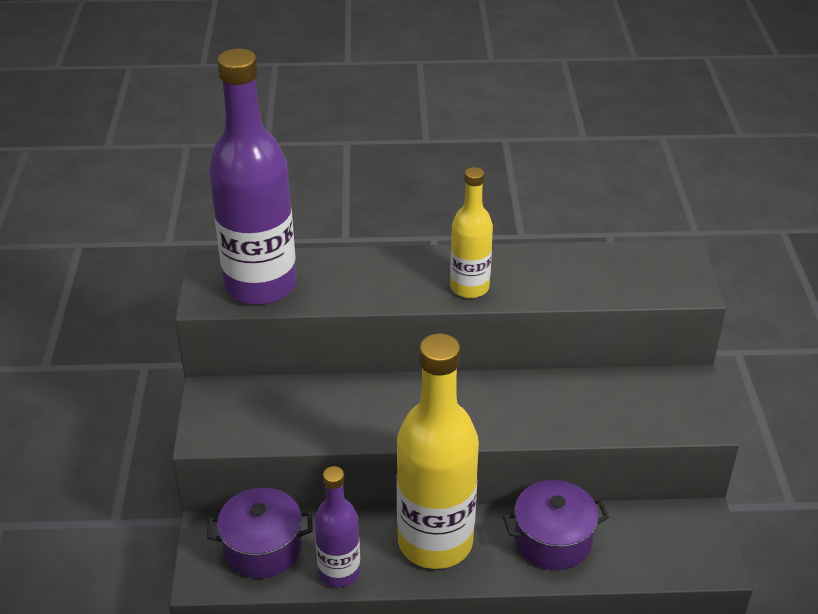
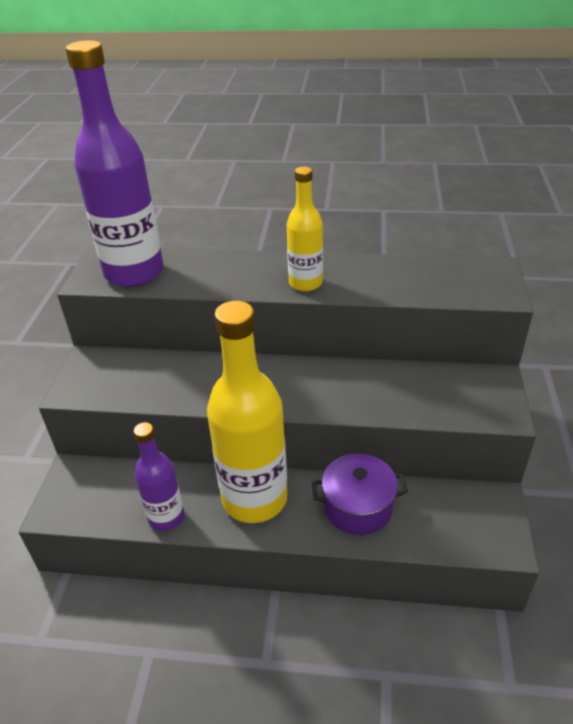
camera: 10 degrees right, 0 degrees up
purple pot [207,488,313,578] -> none

